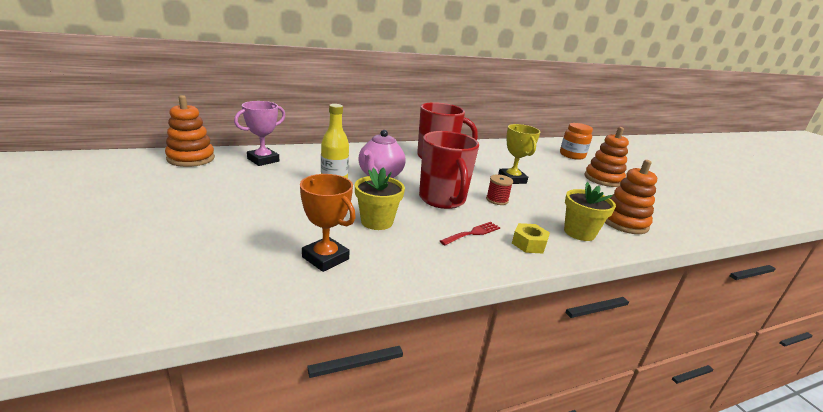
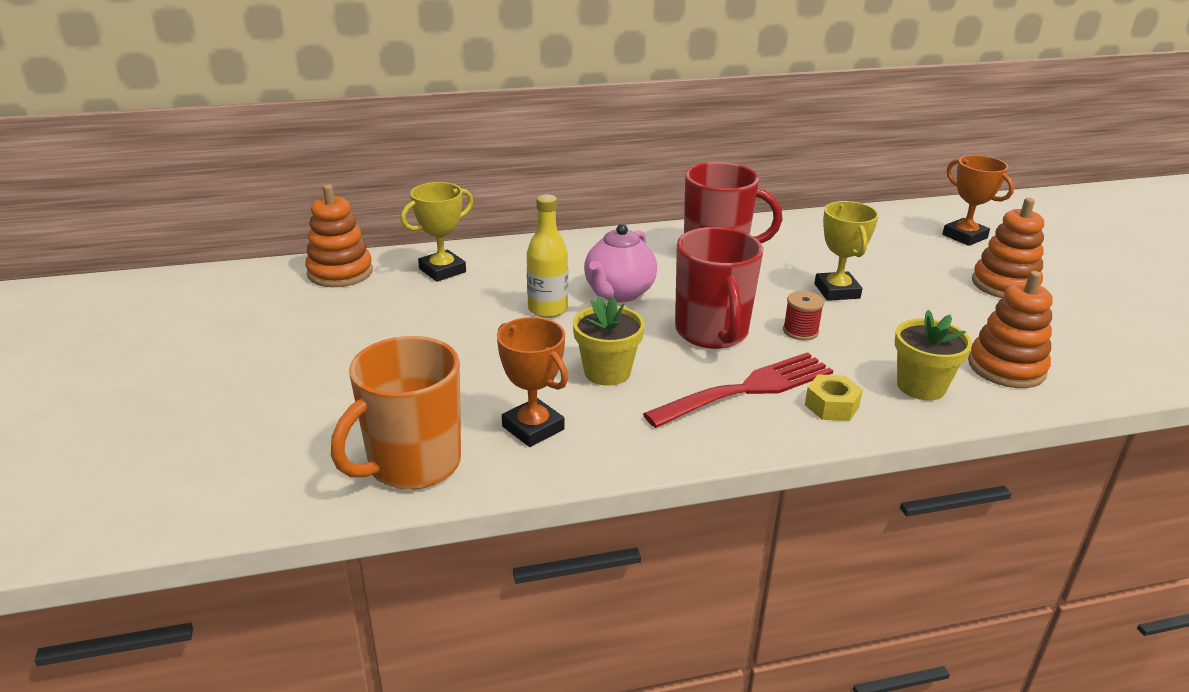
camera: 10 degrees right, 5 degrees up
pink trophy [234,101,286,166] -> yellow trophy [401,182,473,282]
red fork [440,222,500,245] -> red fork [643,352,833,428], size x1.92
orange jar [560,123,593,160] -> orange trophy [943,155,1014,246]
none -> orange mug [331,336,461,490]

